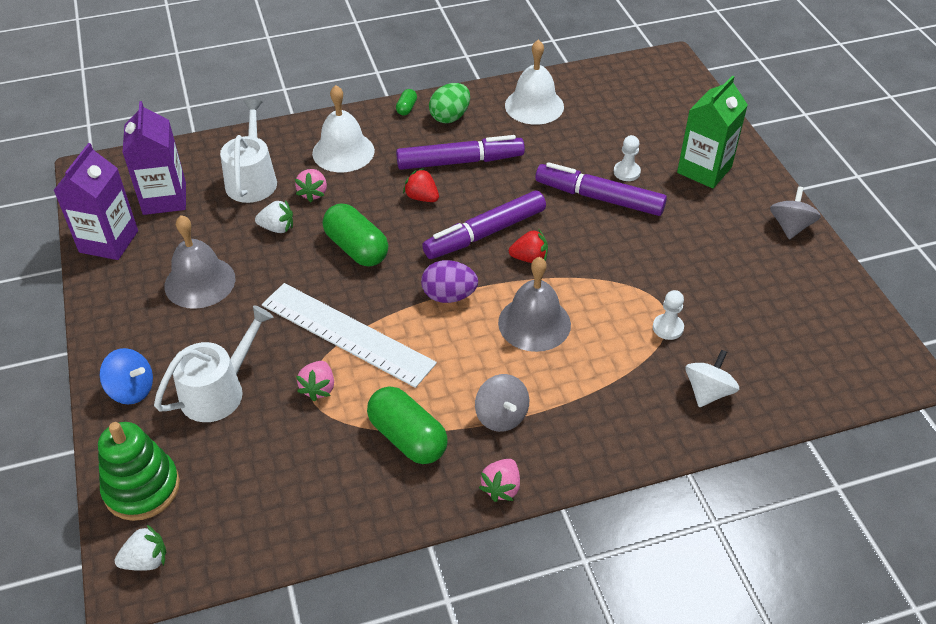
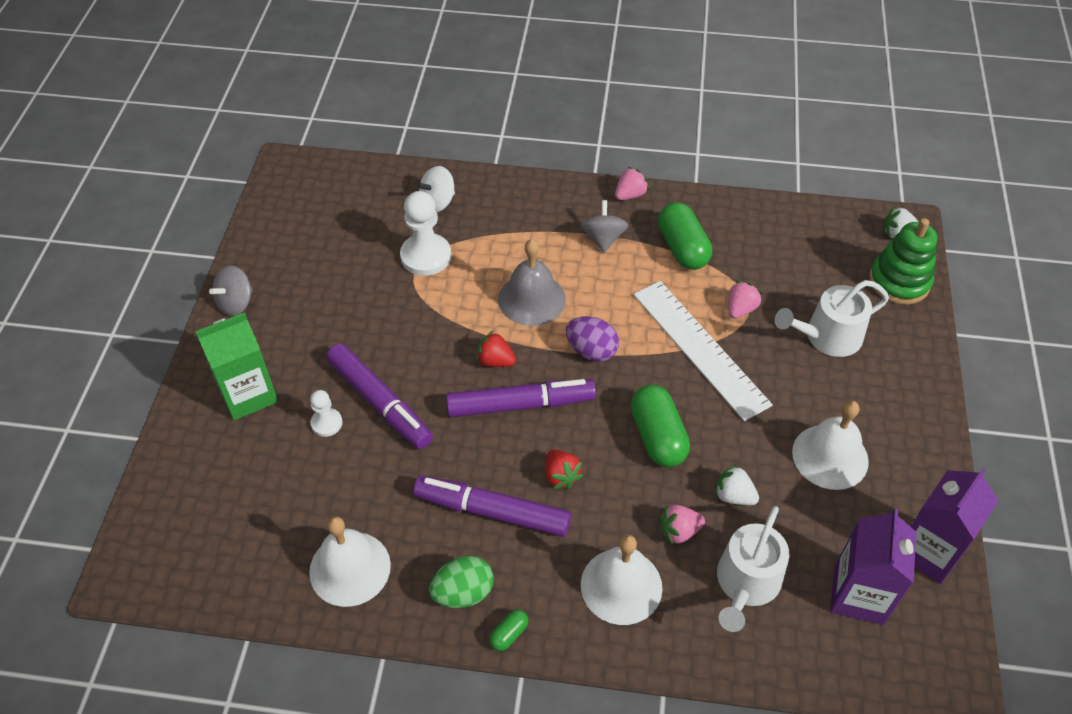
camera: 155 degrees left, 5 degrees up
blue spinning top [100,348,153,405] -> none
grey bell [164,215,235,309] -> white bell [792,401,869,490]
pink strawberry [295,169,327,202] -> pink strawberry turned 135 degrees counterclockwise [660,504,705,546]
white pawn [653,290,684,340] -> white pawn [400,191,451,276], size x1.83

